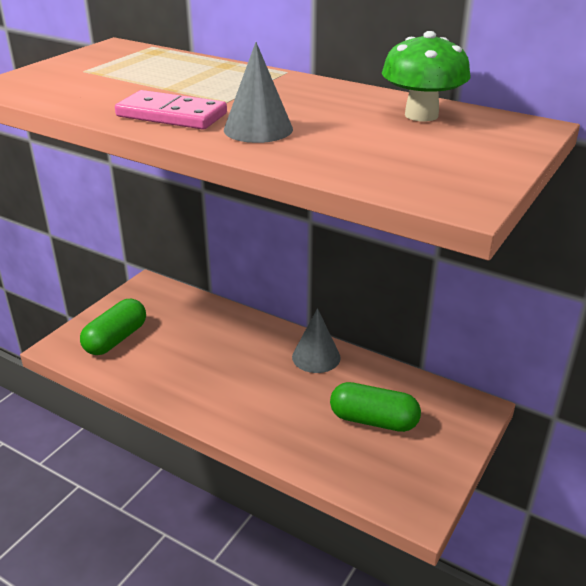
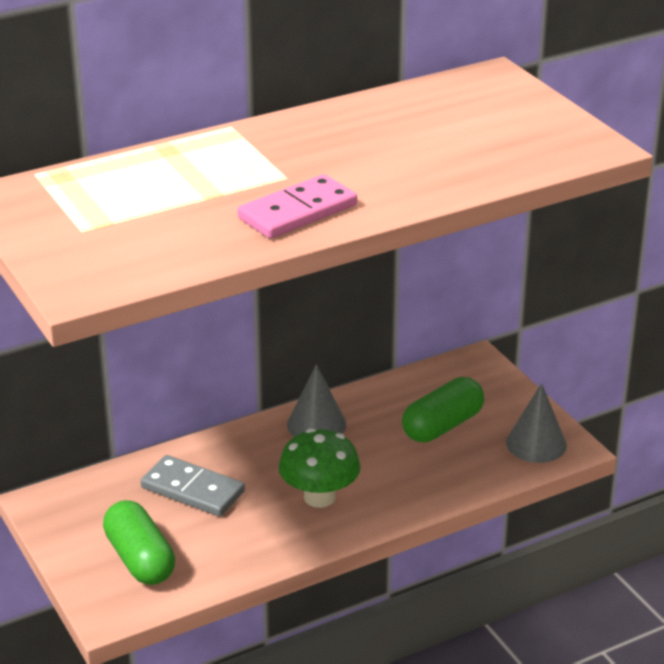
camera: 60 degrees left, 0 degrees up
grey cone [224,42,293,143] -> grey cone moved to [506,383,567,463]
green mushroom [382,31,470,122] -> green mushroom moved to [279,428,360,508]
none -> grey domino [141,455,245,516]

